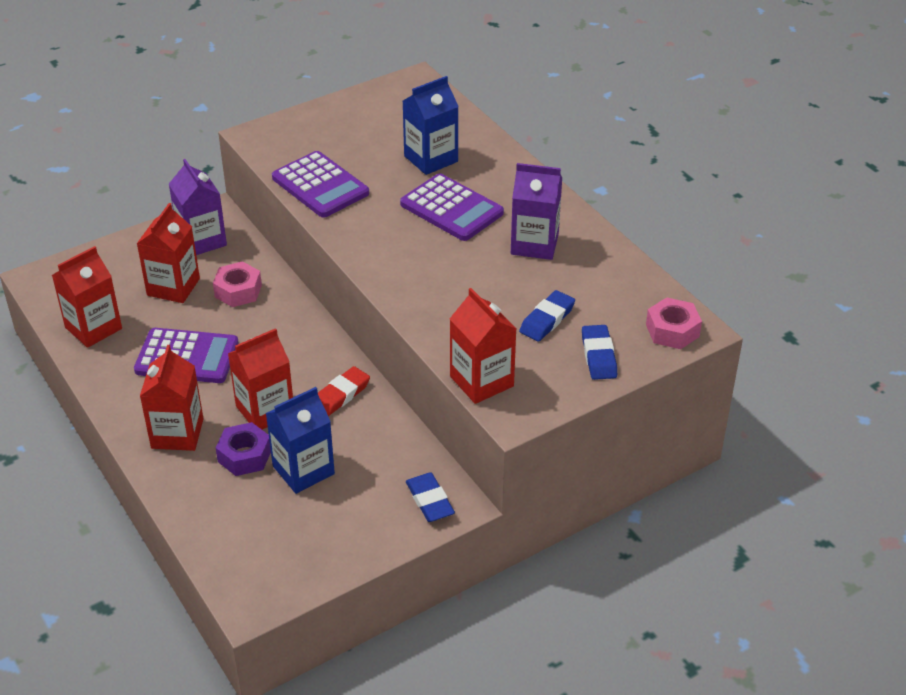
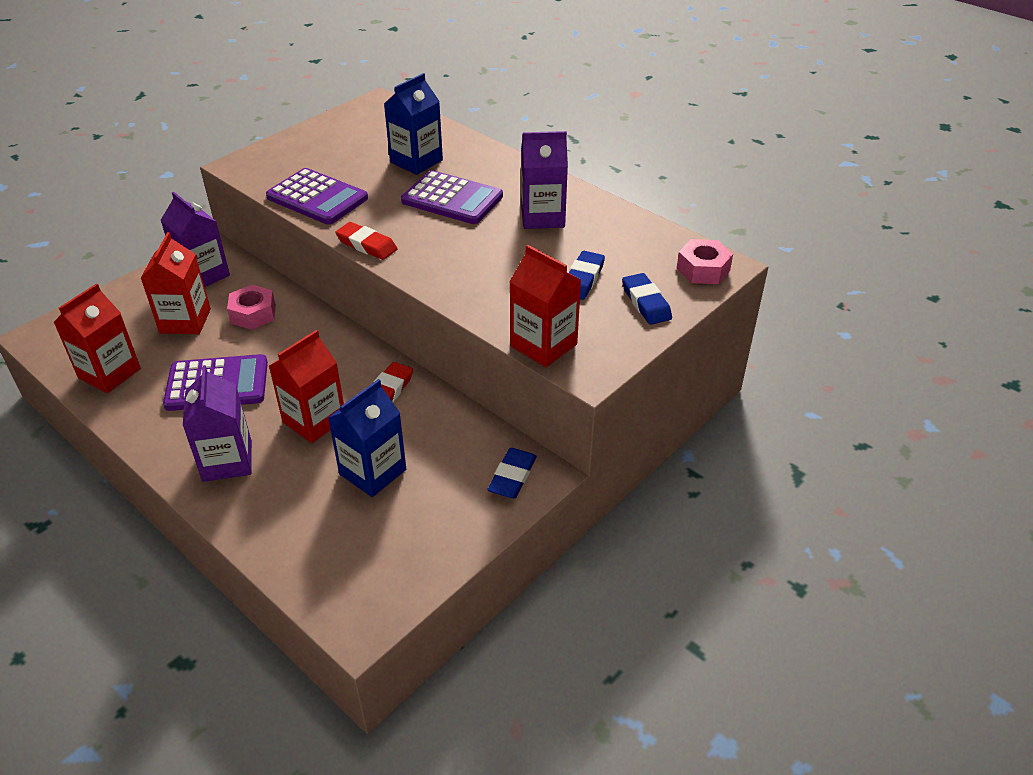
camera: 15 degrees left, 0 degrees up
red carton [140,345,203,451] -> purple carton [183,365,252,482]
purple nut [215,422,271,476] -> none
blue eraser [406,472,455,522] -> blue eraser turned 60 degrees clockwise [487,448,537,499]
none -> red eraser [335,222,397,260]

